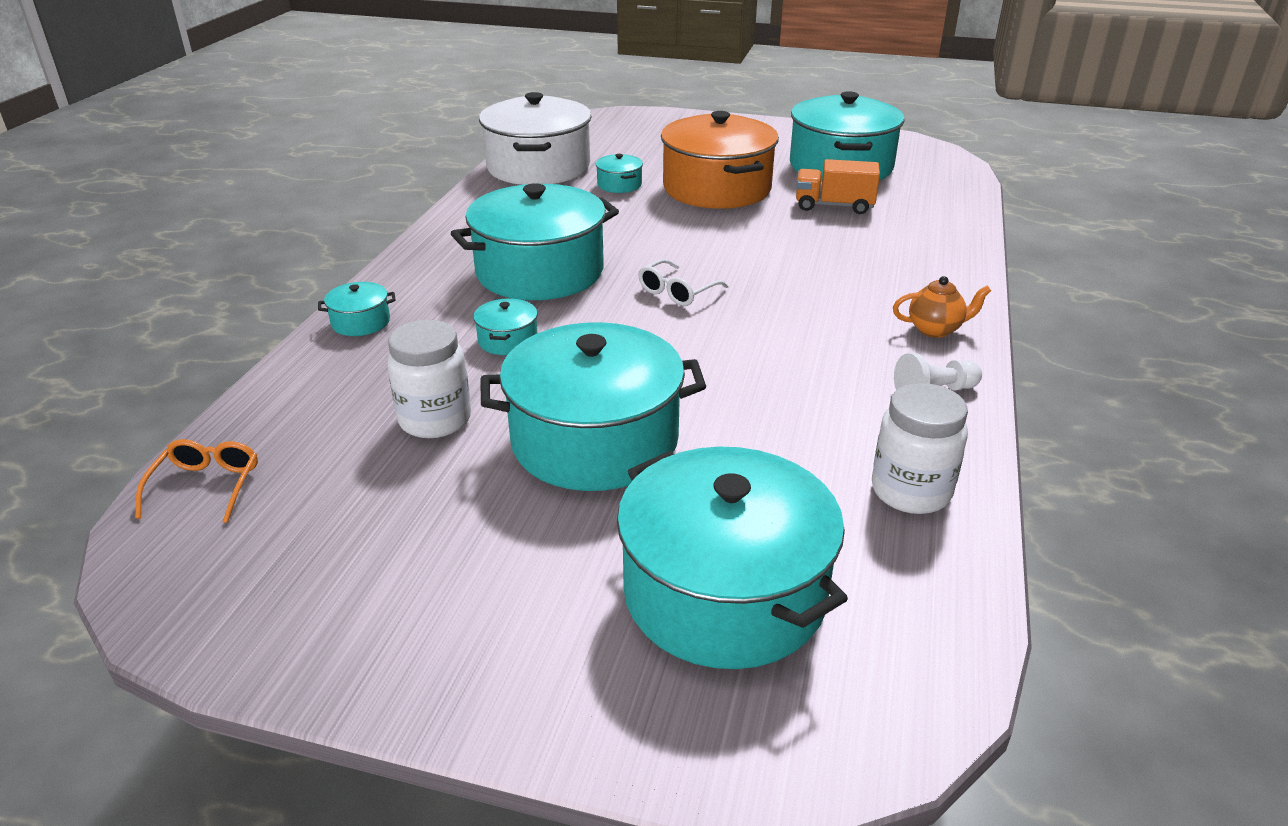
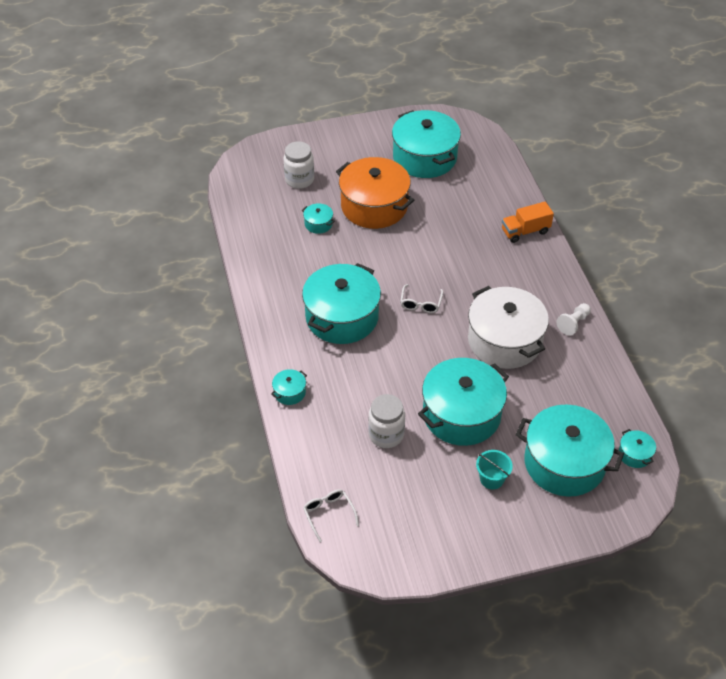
camera: 30 degrees left, 15 degrees up
orange glasses [135,439,258,523] -> white glasses [303,489,359,542]
turquoise pot [473,299,538,355] -> turquoise pot moved to [619,429,656,468]
white pot [479,92,592,185] -> white pot moved to [468,286,549,369]
orange truck [796,159,880,214] -> orange truck moved to [502,202,554,243]
white jar [872,383,968,514] -> white jar moved to [284,141,314,189]
orange teapot [893,276,991,338] -> none
none -> turquoise bucket [476,450,513,490]

